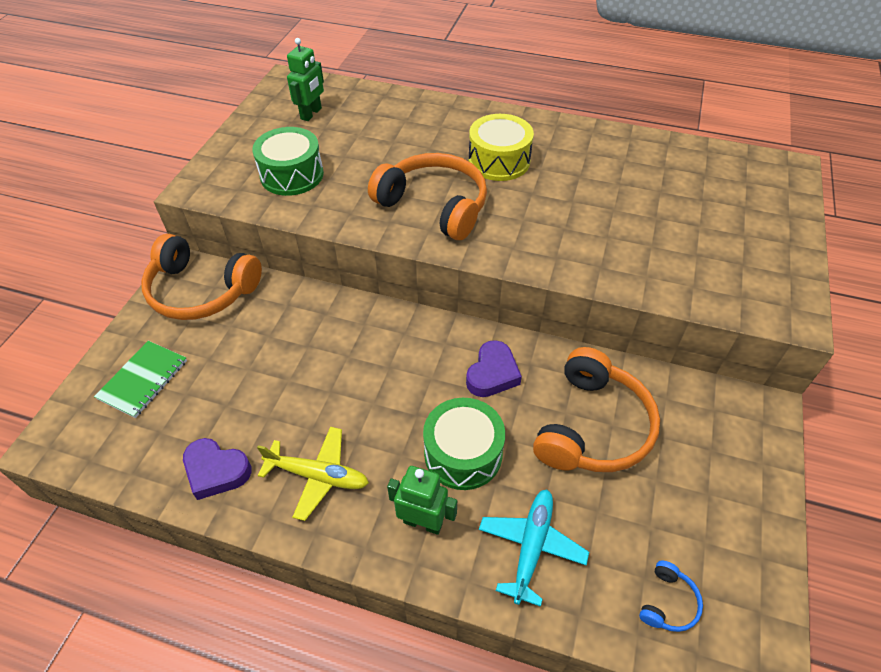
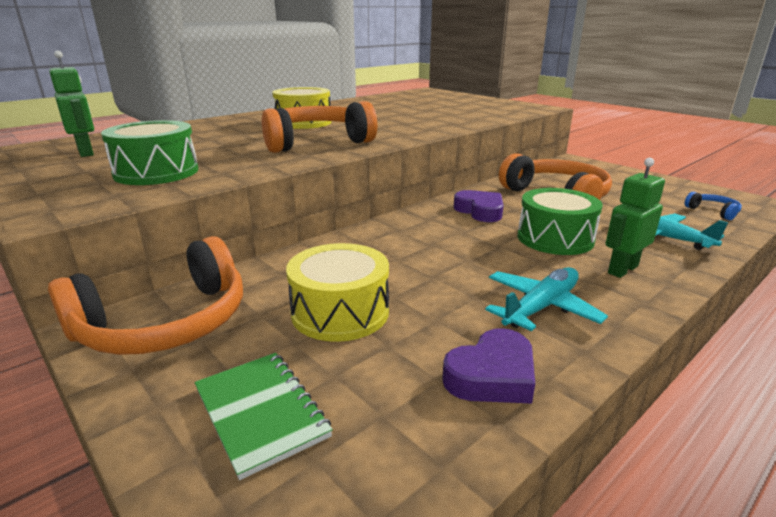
camera: 60 degrees left, 25 degrees down
yellow plane [257,427,369,521] -> turquoise plane [485,267,608,331]
none -> yellow drum [286,243,389,342]

